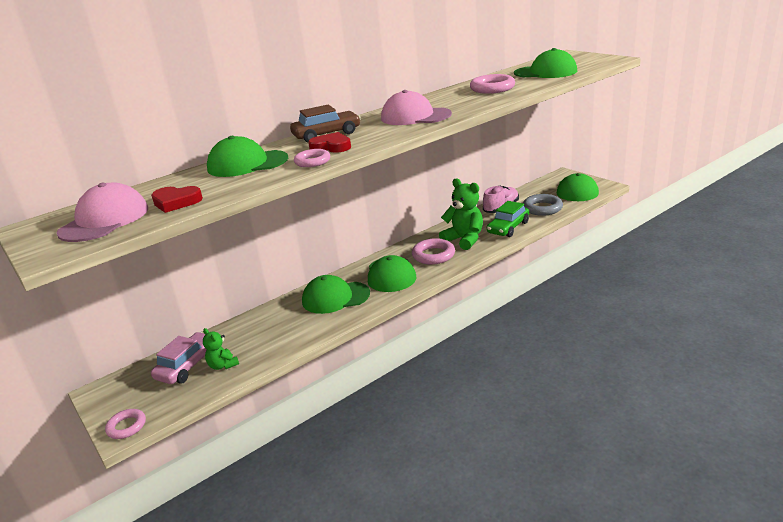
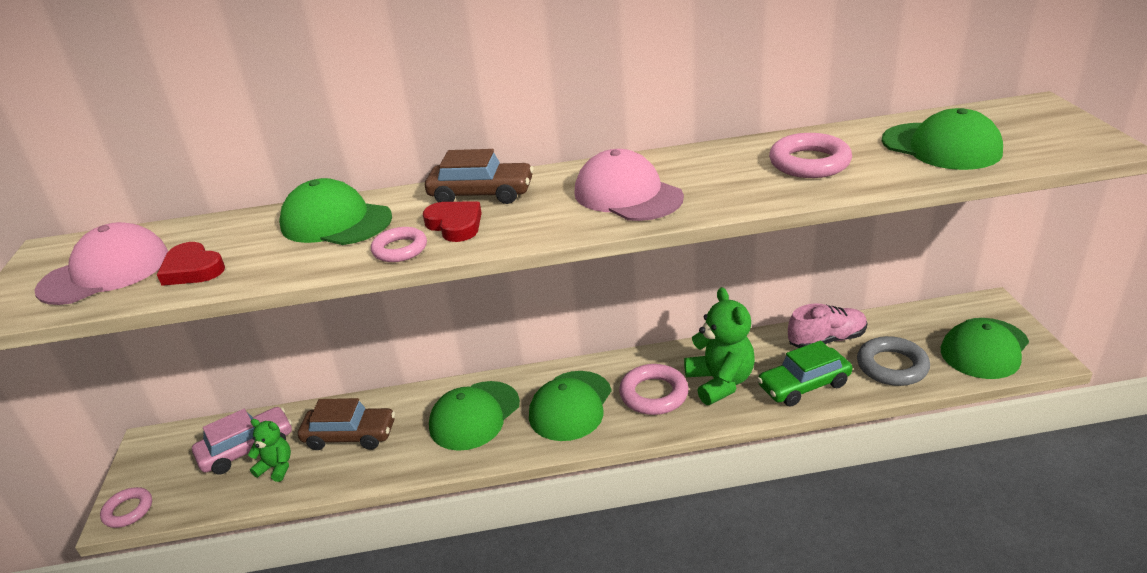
camera: 30 degrees right, 5 degrees up
green teddy bear [203,328,239,370] -> green teddy bear turned 120 degrees clockwise [248,419,291,482]
green cap [302,275,370,314] -> green cap turned 75 degrees counterclockwise [429,381,520,451]
none -> brown car [298,398,395,450]

